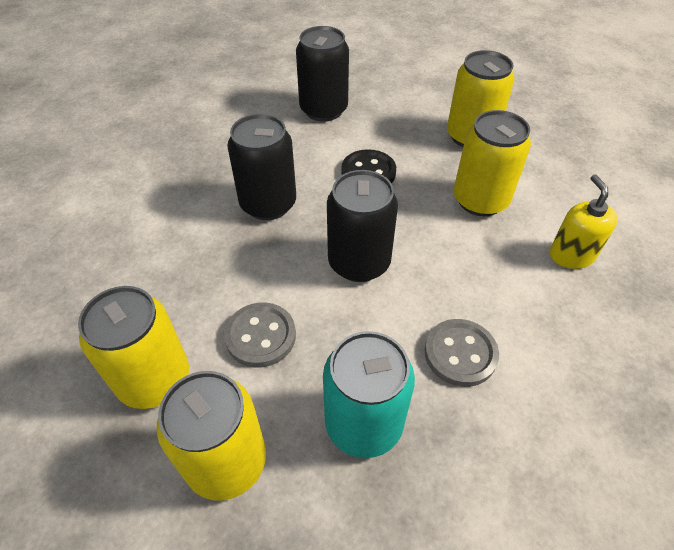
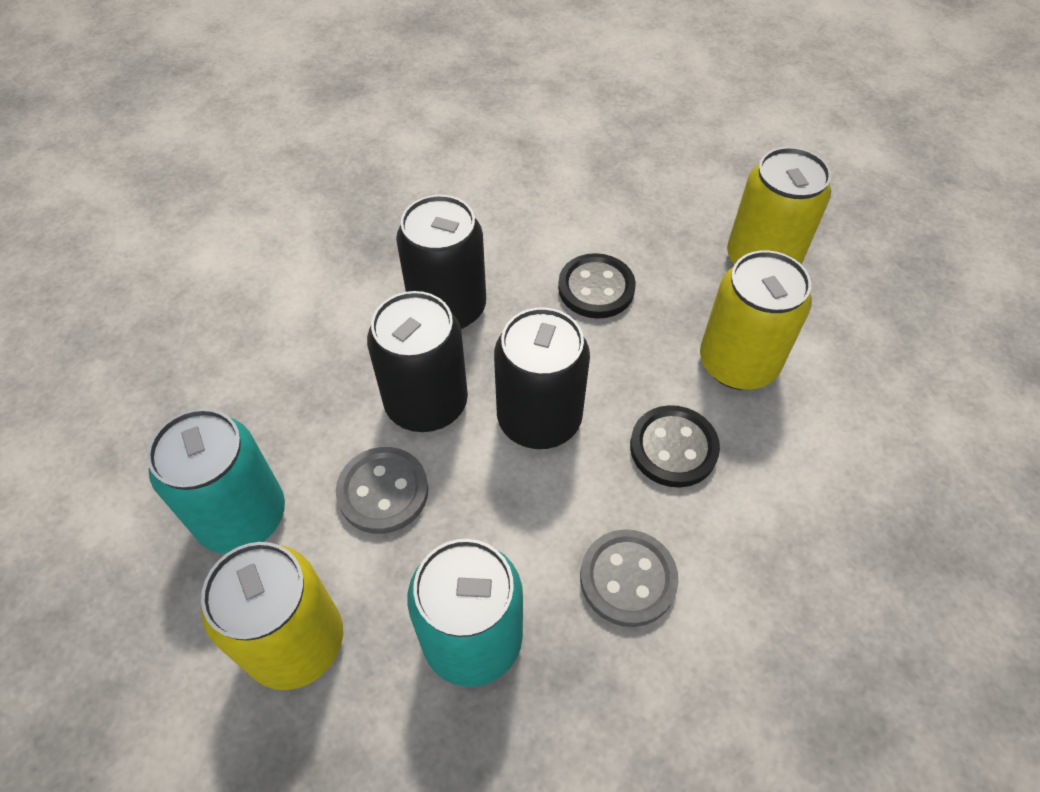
camera: 15 degrees right, 5 degrees up
yellow can [78,286,189,409] -> turquoise can [147,408,285,554]
black can [296,26,349,122] -> black can moved to [367,291,468,432]
yellow soap dispenser [550,174,618,269] -> none
none -> black button [630,405,720,488]

